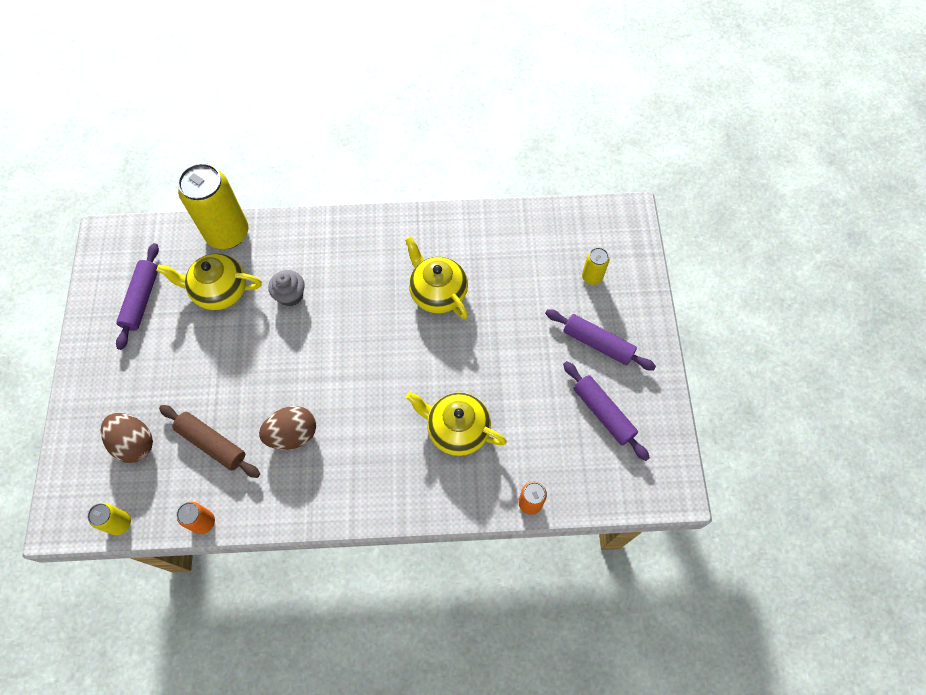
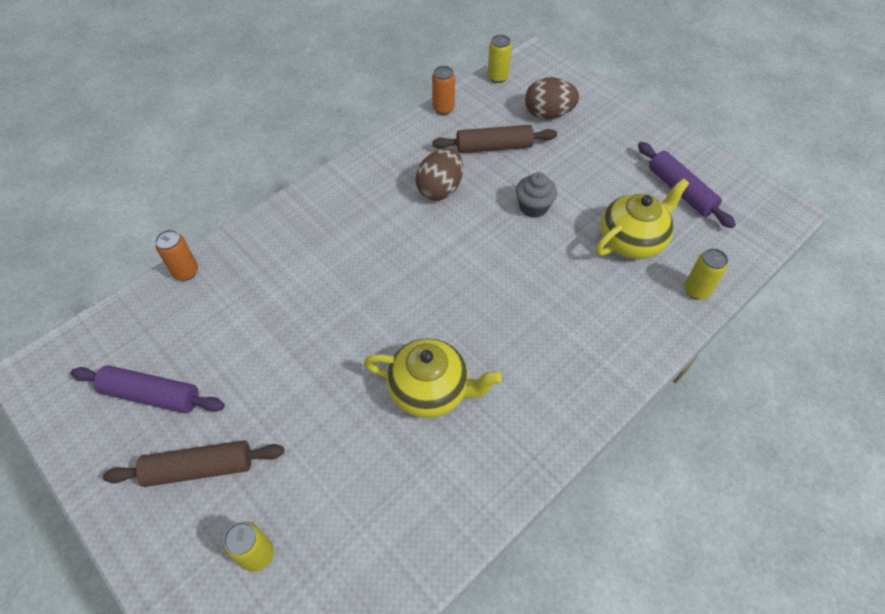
camera: 140 degrees right, 10 degrees down
yellow can [178,163,248,249] -> yellow can [684,248,728,300], size x0.46
grey cupcake [268,270,305,307] -> grey cupcake moved to [516,172,557,218]
yellow teapot [406,392,507,456] -> none
purple rolling pin [545,309,656,371] -> brown rolling pin [103,440,284,487]

